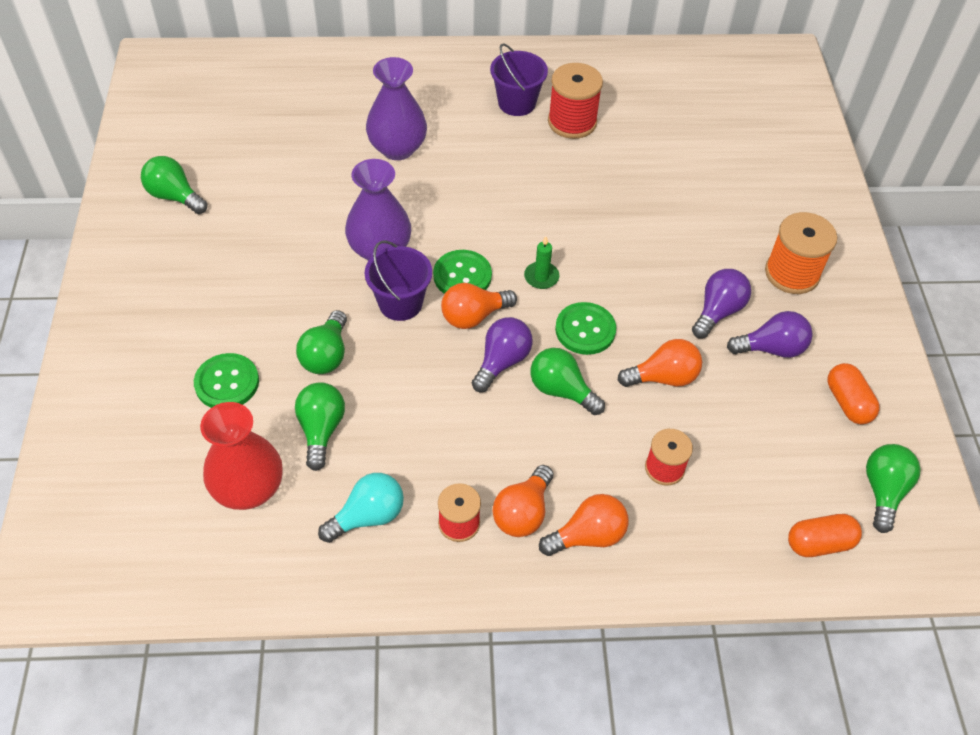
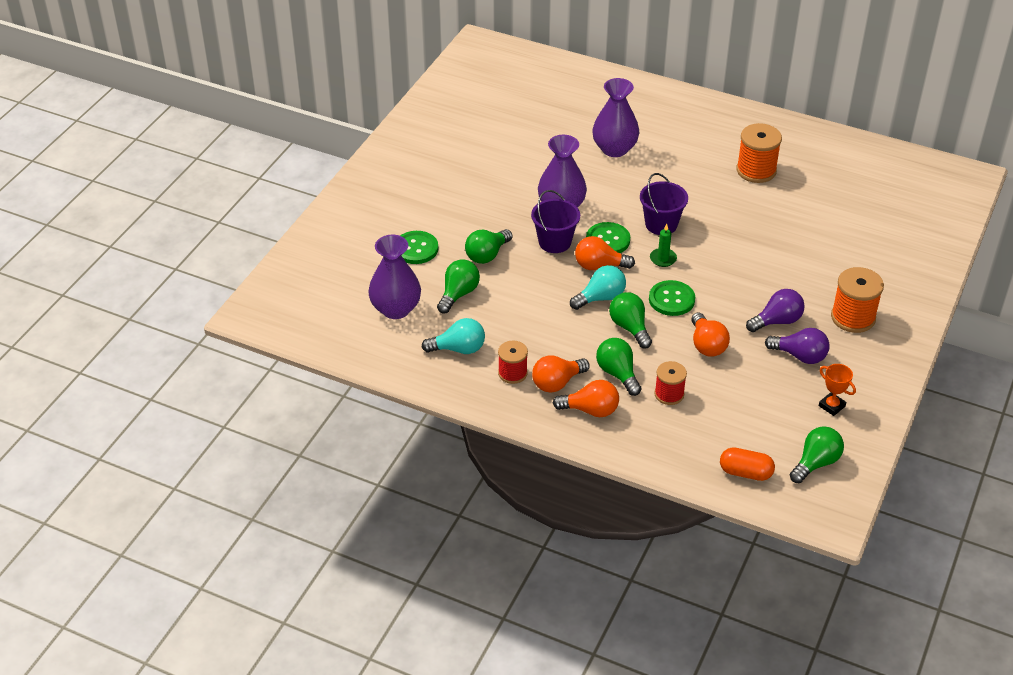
camera: 30 degrees right, 10 degrees down
green light bulb [141,156,207,214] -> green light bulb moved to [596,338,641,396]
red vase [200,402,283,510] -> purple vase [368,235,421,319]
purple light bulb [472,317,533,392] -> turquoise light bulb [570,265,626,310]
purple bucket [490,43,548,116] -> purple bucket moved to [640,173,688,235]
red spool [548,63,603,139] -> orange spool [736,123,782,183]
orange light bulb [617,339,702,387] -> orange light bulb turned 60 degrees clockwise [691,313,730,357]
orange capsule [827,363,880,424] -> orange trophy [819,364,856,416]

